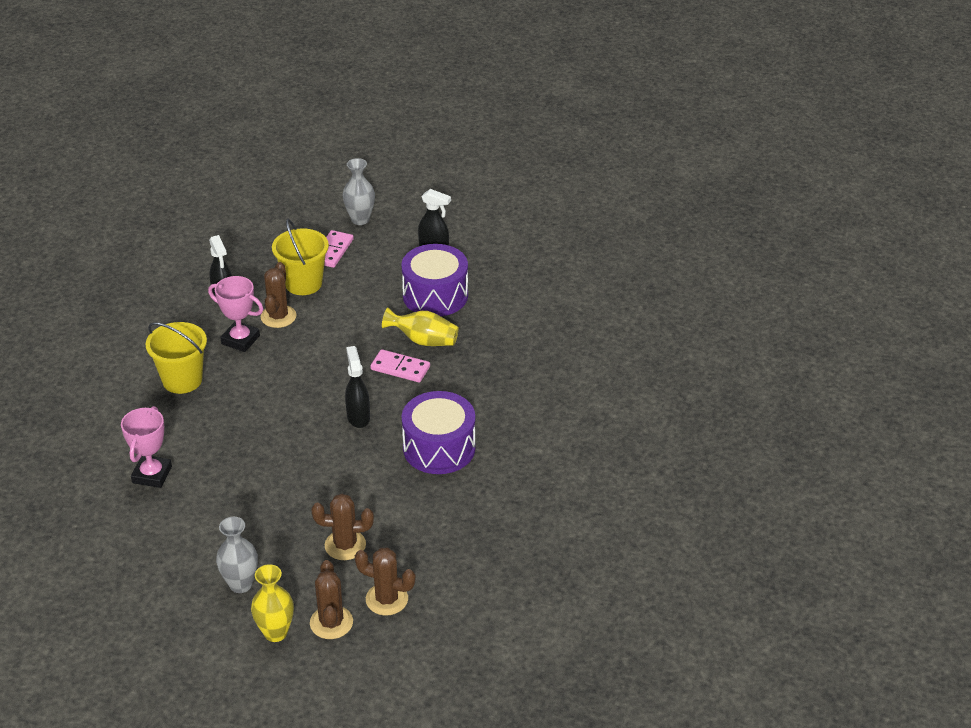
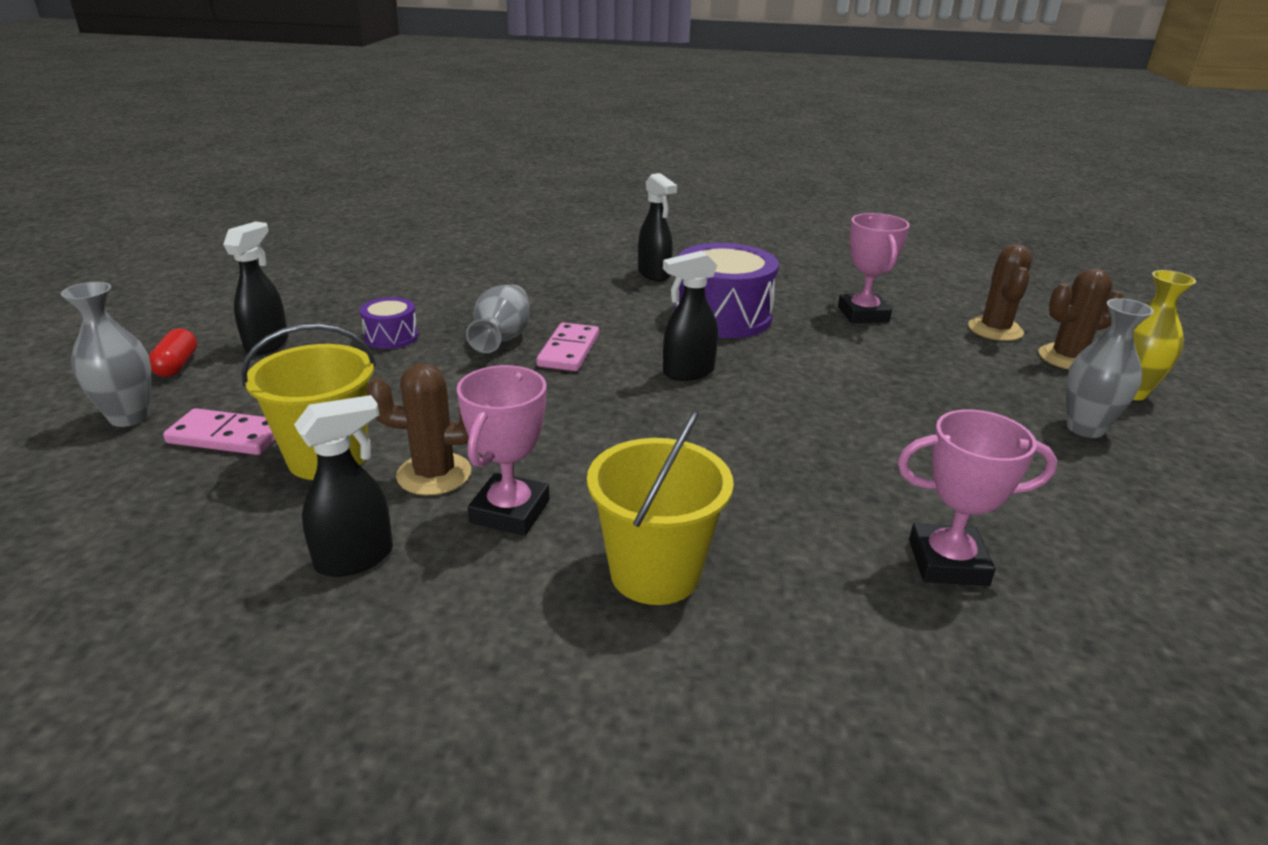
camera: 100 degrees left, 10 degrees down
brown cactus [311,494,374,560] -> none
yellow vase [382,307,459,346] -> grey vase [466,285,529,353]
purple drum [401,244,468,316] -> purple drum [360,297,418,349], size x0.50
none -> red capsule [149,328,197,377]
none -> black spray bottle [638,173,677,281]
none -> pink trophy [838,213,910,323]

